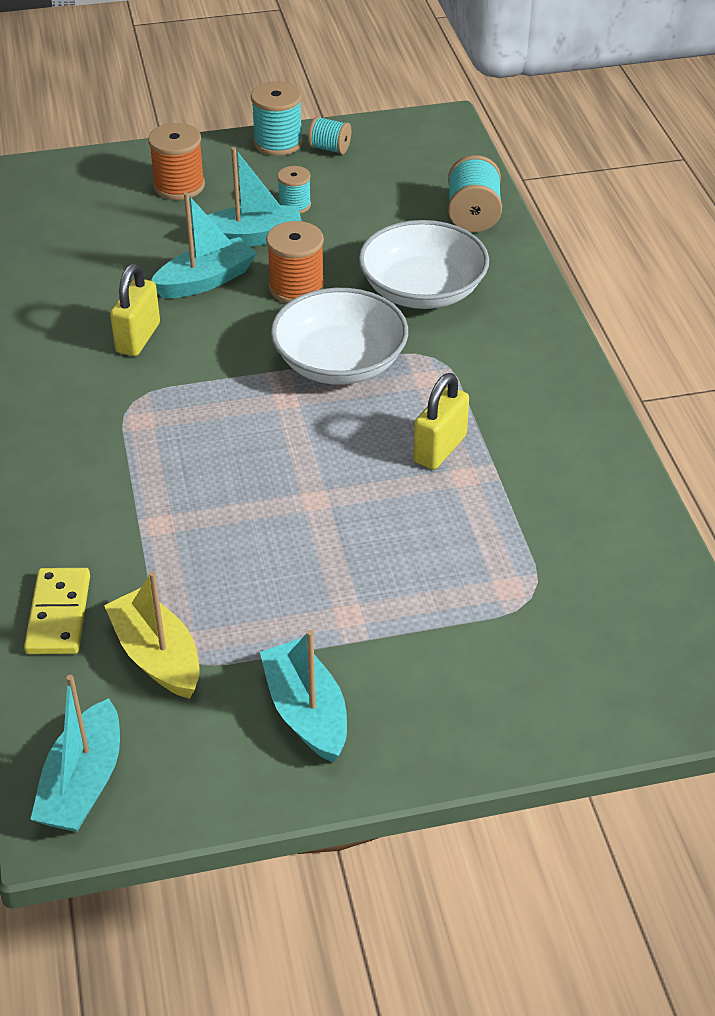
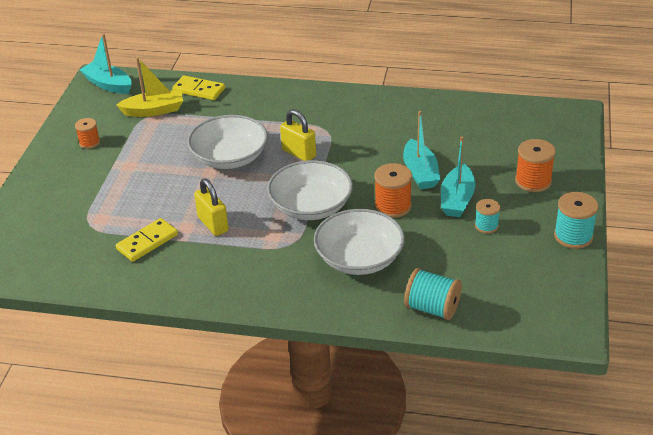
camera: 115 degrees right, 5 degrees down
yellow padlock [110,263,160,356] -> yellow padlock moved to [280,109,316,161]
turquoise boat [260,630,347,762] -> orange spool [75,118,100,149]
turquoise spool [308,116,351,154] -> none
none -> yellow domino [116,218,178,262]
none -> white bowl [187,115,268,169]

